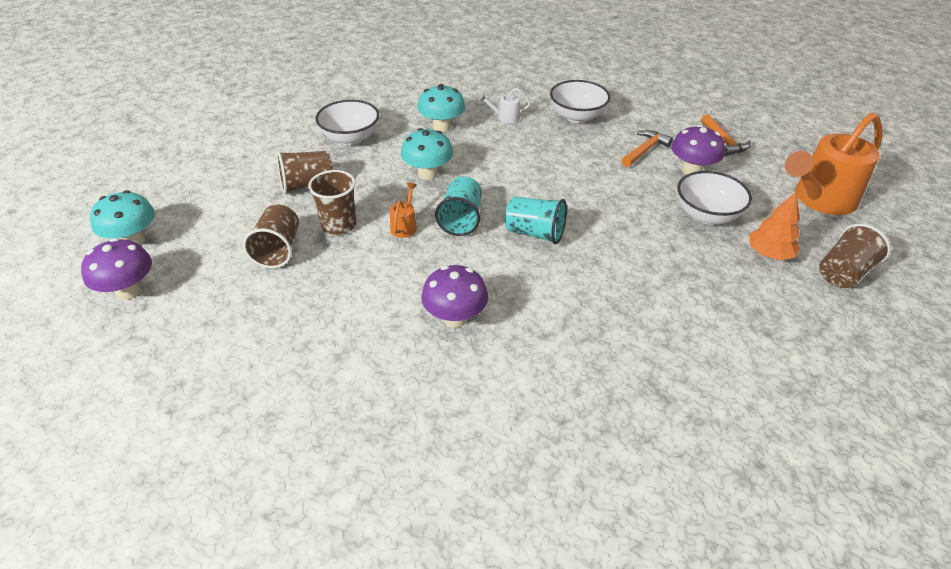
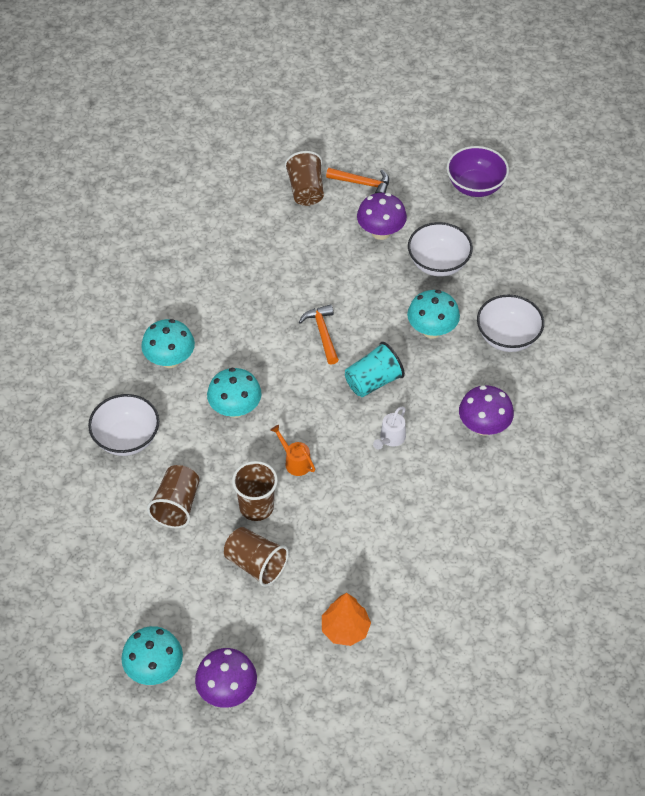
camera: 55 degrees left, 10 degrees up
purple mushroom [422,265,488,327] -> purple mushroom moved to [459,385,514,436]
turquoise cup [435,176,482,236] -> none
white watering can [478,88,530,123] -> white watering can moved to [373,407,406,450]
white bowl [550,80,610,123] -> white bowl moved to [477,295,544,352]
orange hammer [622,130,673,167] -> orange hammer moved to [299,304,339,365]
orange tree [749,192,801,260] -> orange tree moved to [322,593,371,646]
orange watering can [785,113,882,215] -> purple bowl [447,146,509,197]
brown cup [819,224,891,288] -> brown cup moved to [285,151,324,206]
none -> turquoise mushroom [407,290,460,339]

